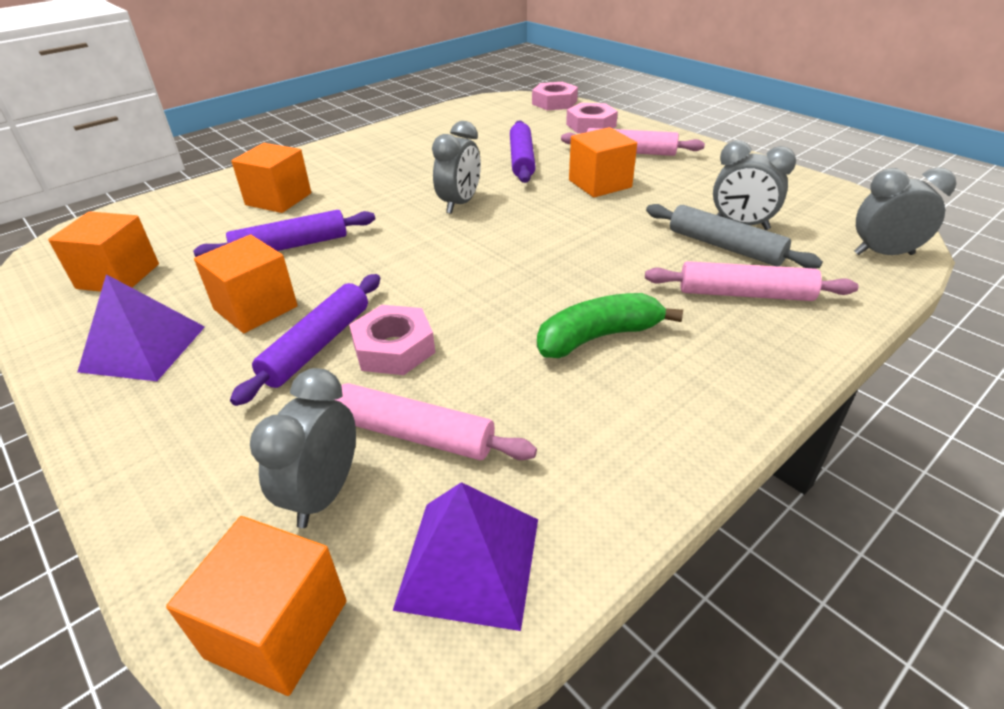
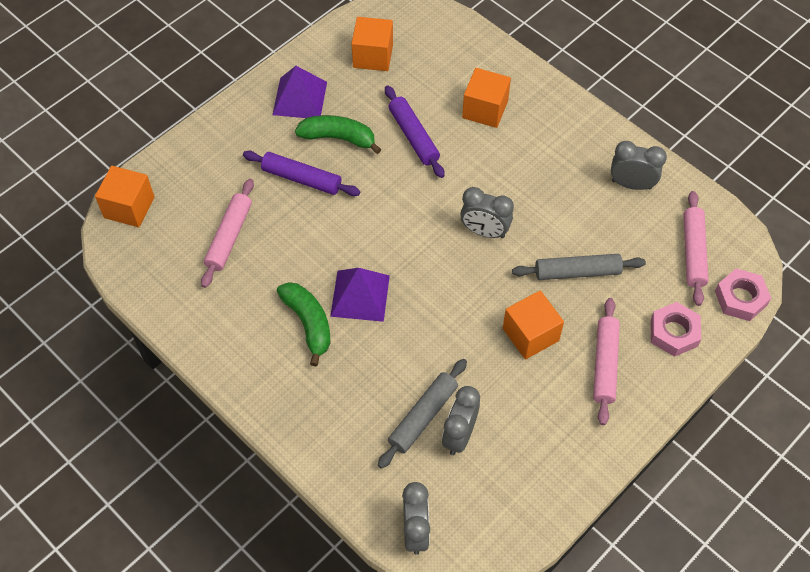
camera: 85 degrees right, 20 degrees up
orange cube [194,234,298,333] -> green banana [295,115,381,154]
grey clock [250,368,356,528] -> grey clock moved to [611,141,667,190]
pink nut [349,305,435,375] -> none
purple pyramid [393,482,538,631] -> purple pyramid moved to [330,268,390,322]
purple rolling pin [510,120,536,183] -> grey rolling pin [512,254,646,280]
pink rolling pin [645,261,858,301] -> pink rolling pin moved to [684,191,709,306]

